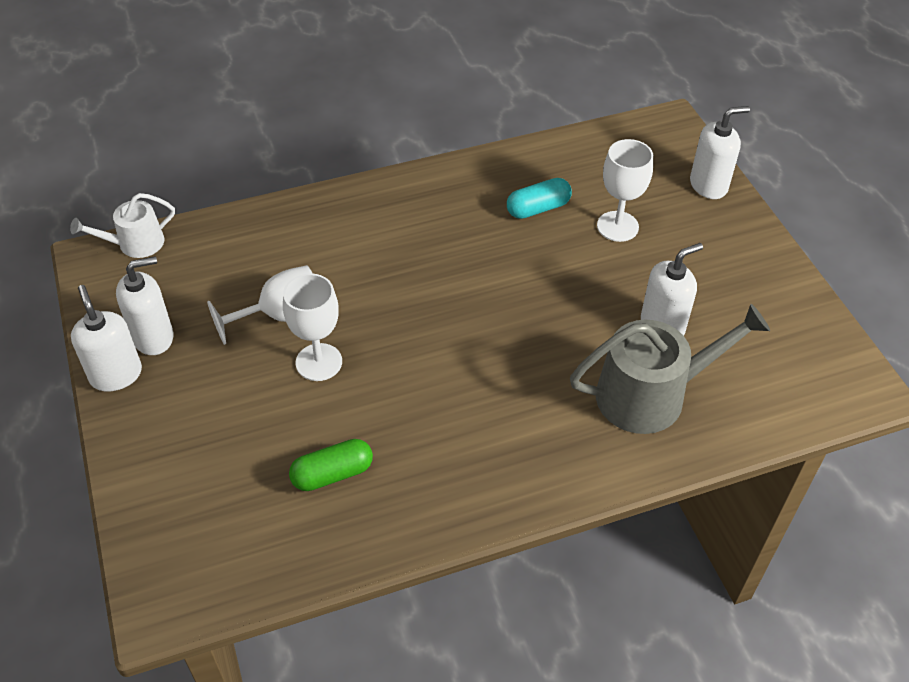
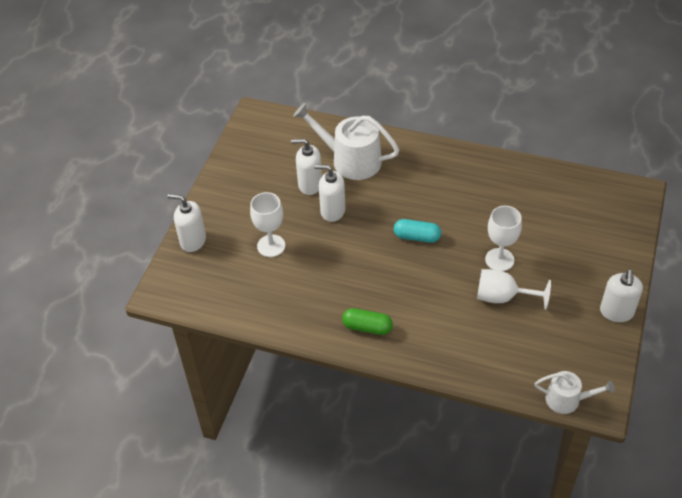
camera: 140 degrees left, 0 degrees up
white soap dispenser [116,256,173,355] -> white soap dispenser moved to [314,165,346,222]
green capsule [289,439,373,491] -> green capsule moved to [342,308,393,335]
turquoise capsule [507,178,572,219] -> turquoise capsule moved to [394,219,441,243]
grey watering can [570,304,770,434] -> white watering can [293,103,399,180]

